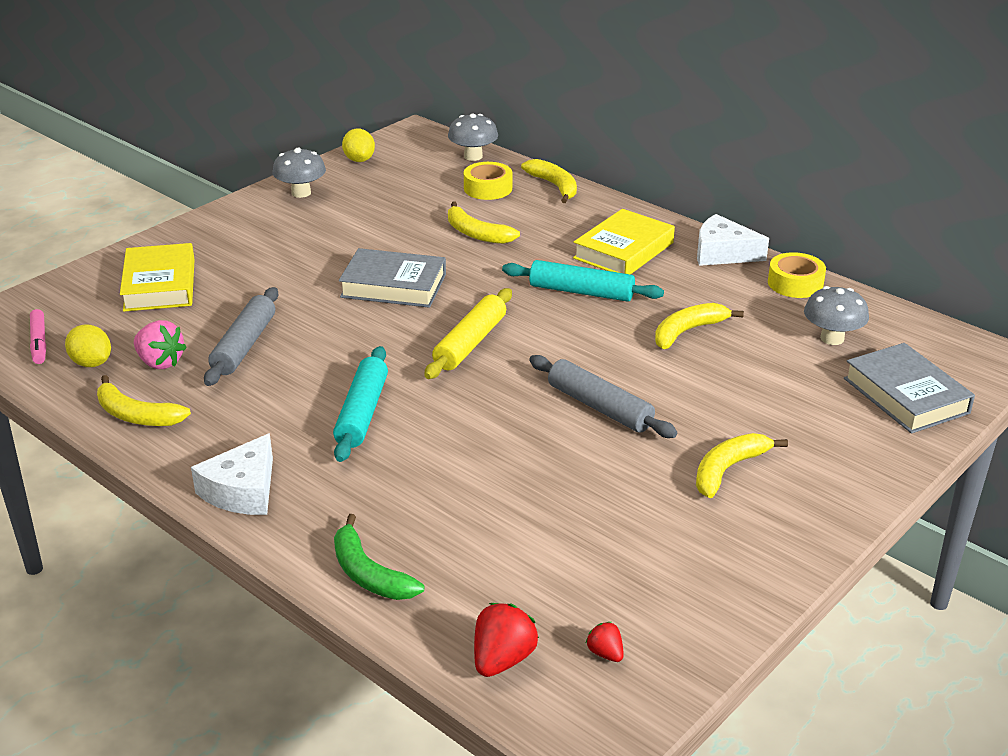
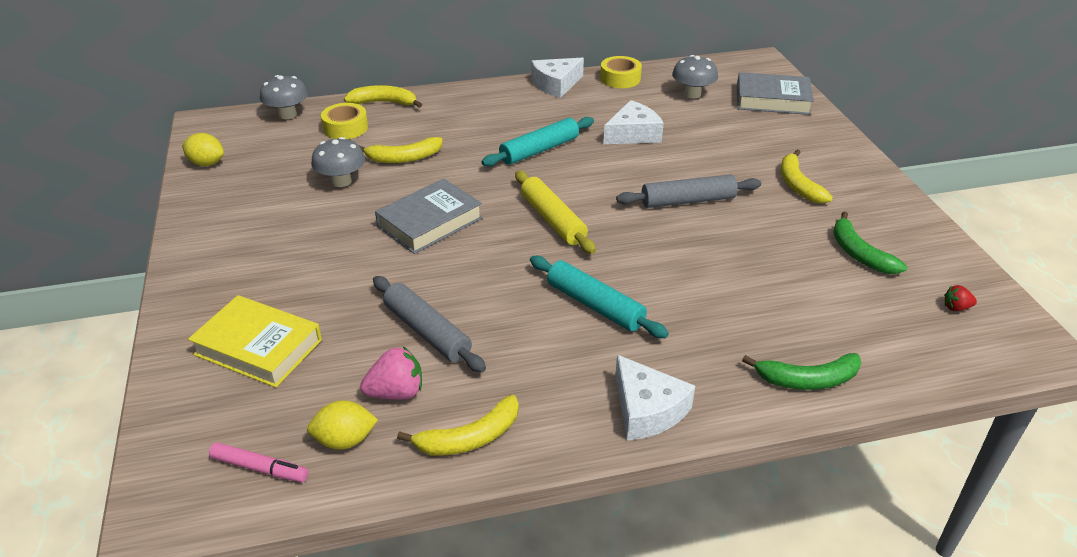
camera: 55 degrees left, 5 degrees up
grey mushroom [272,148,326,198] -> grey mushroom moved to [311,137,365,187]
red strawberry [474,603,539,677] -> none
yellow book [573,209,675,274] -> none
yellow banana [655,303,744,349] -> white cheese [603,100,664,144]
none -> green banana [833,212,907,274]

